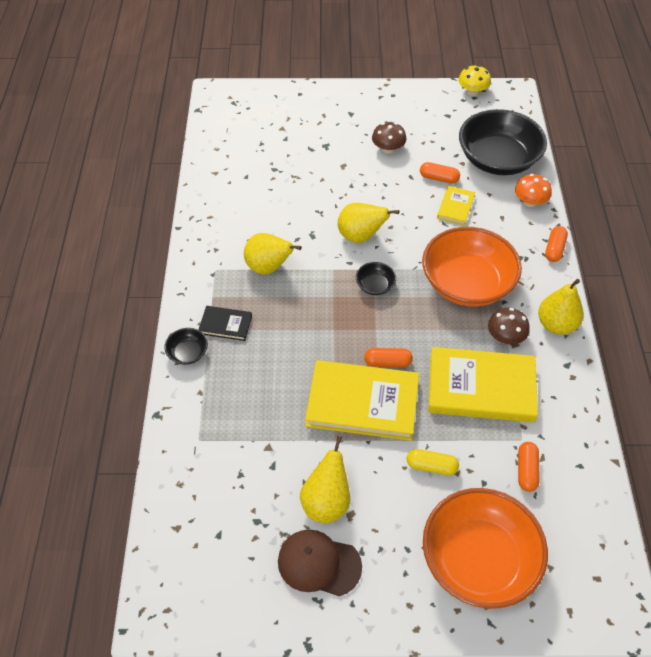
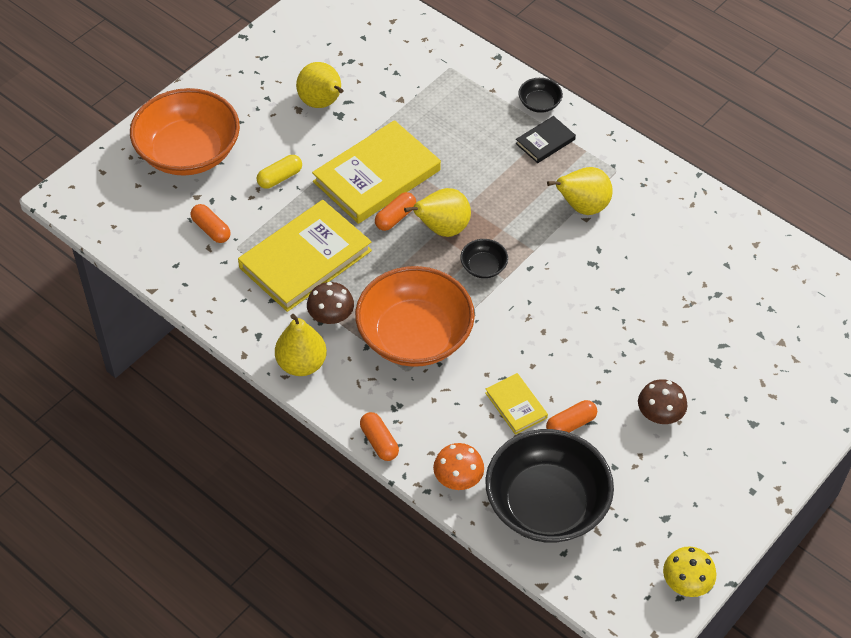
camera: 130 degrees right, 0 degrees up
brown cap [278,530,362,596] -> none
yellow pear [338,203,399,243] -> yellow pear moved to [404,188,471,237]

